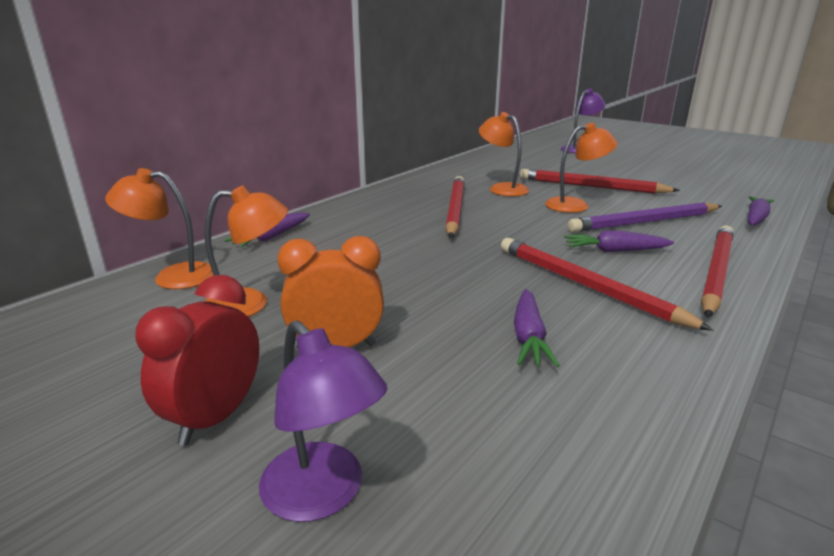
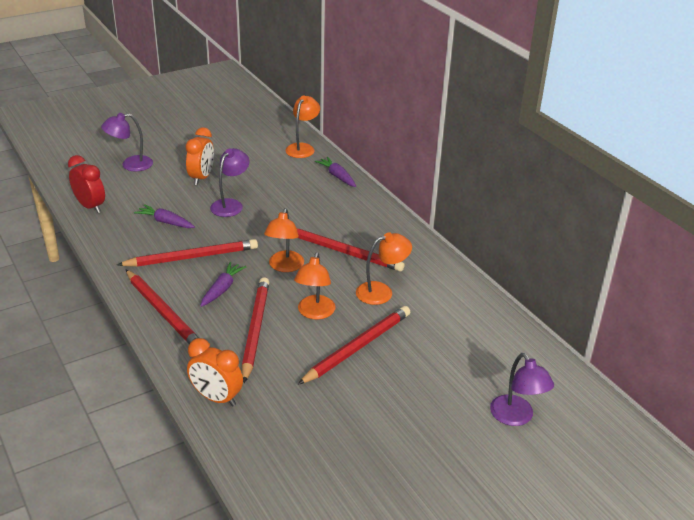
camera: 110 degrees right, 10 degrees up
red clock [135,275,259,446] -> red clock moved to [68,155,105,213]
orange lamp [205,186,288,317] -> orange lamp moved to [264,208,304,272]
purple pencil [568,202,722,232] -> red pencil [242,277,269,383]
purple carrot [748,196,774,226] -> orange clock [187,338,243,407]
none -> purple lamp [210,148,249,217]

